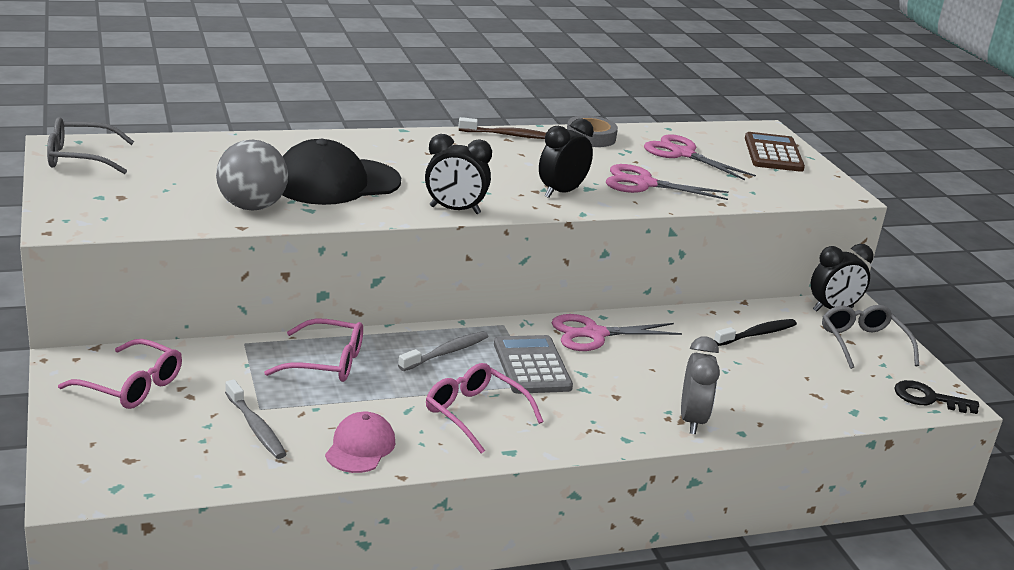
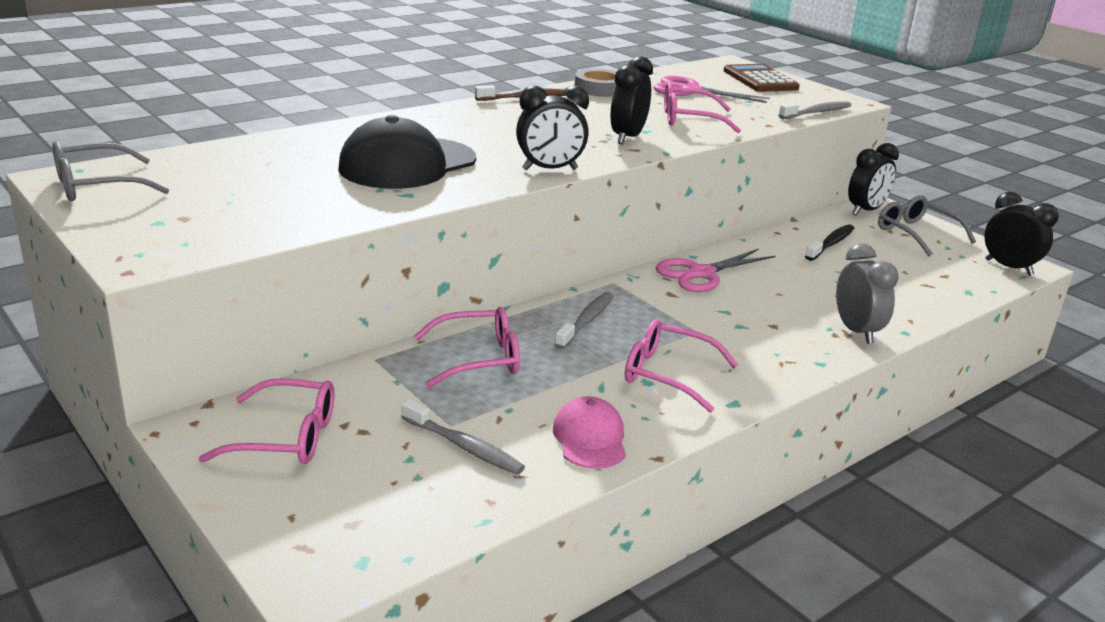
camera: 20 degrees left, 0 degrees up
grey ball [216,140,288,210] -> none
grey calculator [494,335,573,394] -> none
pink scissors [606,164,729,200] -> pink glasses [664,81,741,133]
black key [894,380,979,414] -> black clock [985,192,1059,276]
none -> grey toothbrush [778,101,852,119]

